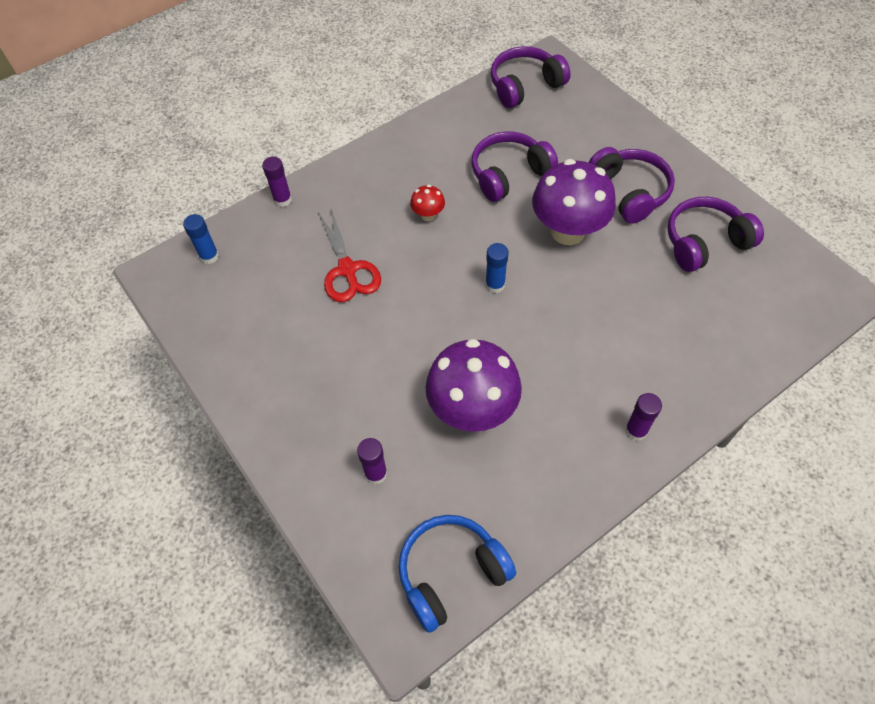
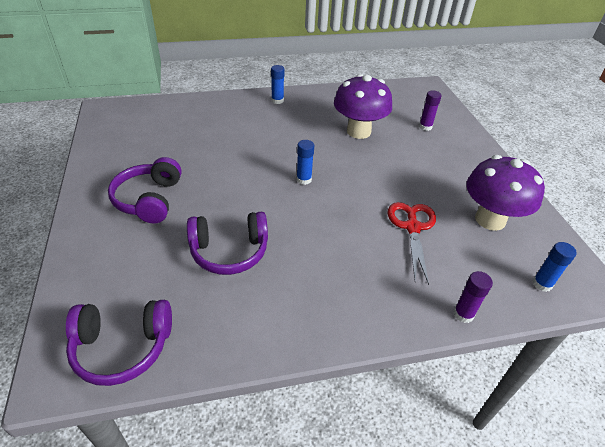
camera: 160 degrees left, 15 degrees down
blue headphones [399,515,516,633] -> none
red mushroom [410,185,445,221] -> none
purple mushroom [532,159,616,245] -> purple mushroom moved to [466,155,545,231]
purple glue stick [625,393,662,441] -> blue glue stick [271,65,285,104]
purple headphones [667,197,764,272] -> none

